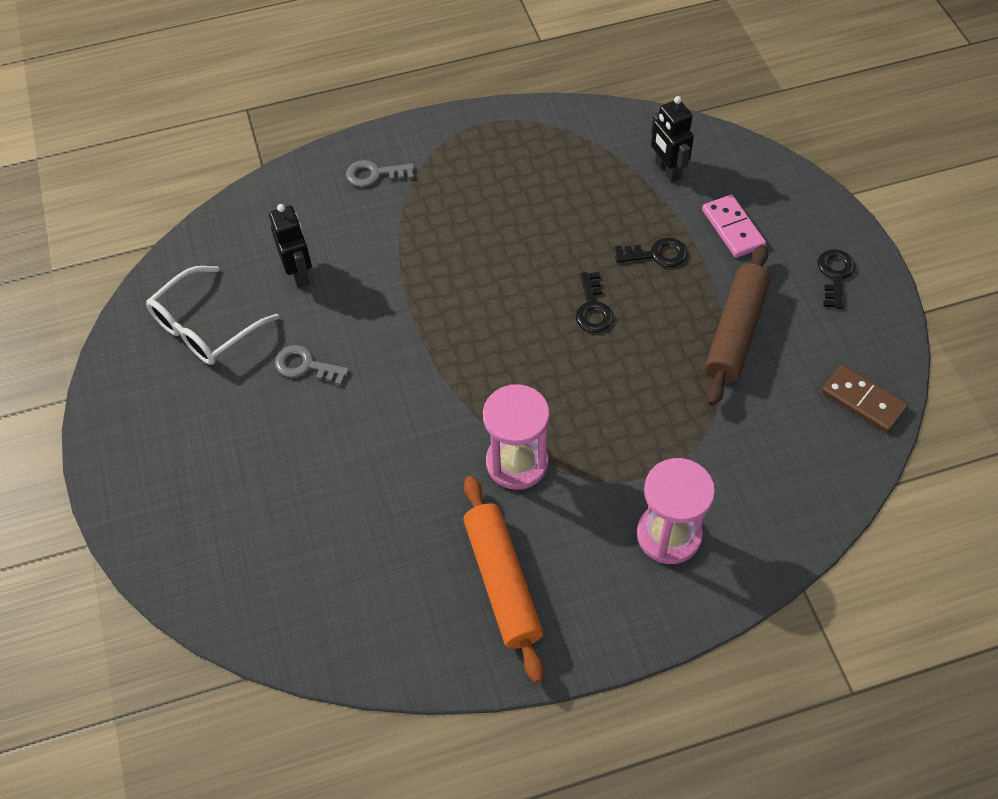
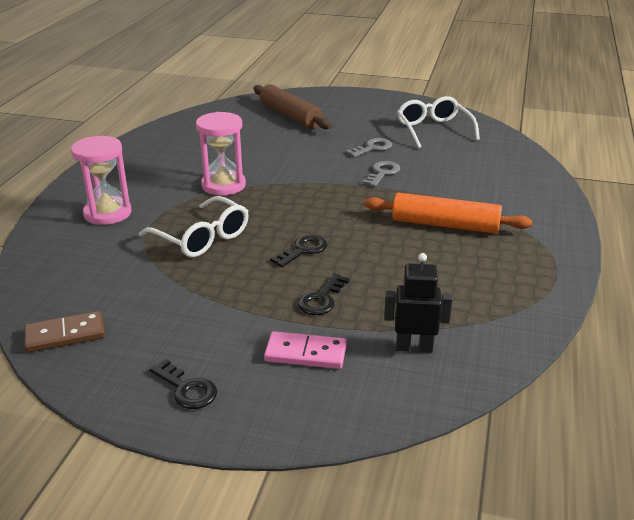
camera: 120 degrees right, 25 degrees down
black robot [269,204,312,288] -> none
grey key [346,160,414,187] -> grey key moved to [362,161,400,187]
orange rolling pin [463,476,544,683] -> orange rolling pin moved to [364,192,532,234]
black key [576,272,614,333] -> black key turned 105 degrees clockwise [270,235,327,267]
brown rolling pin [705,245,770,406] -> brown rolling pin moved to [253,84,331,129]
none -> white glasses [139,196,249,257]

